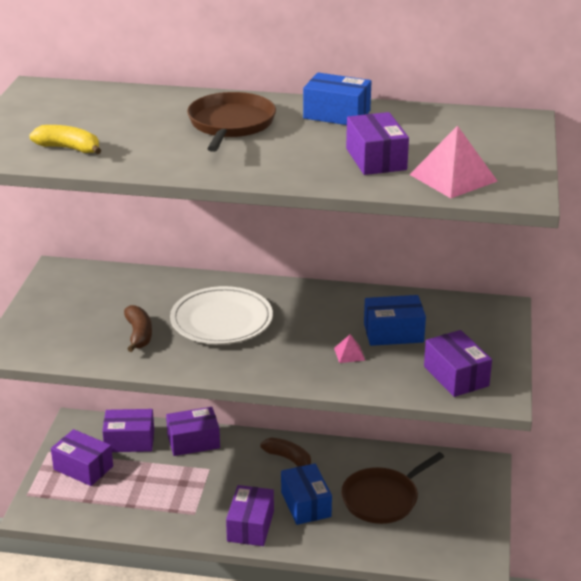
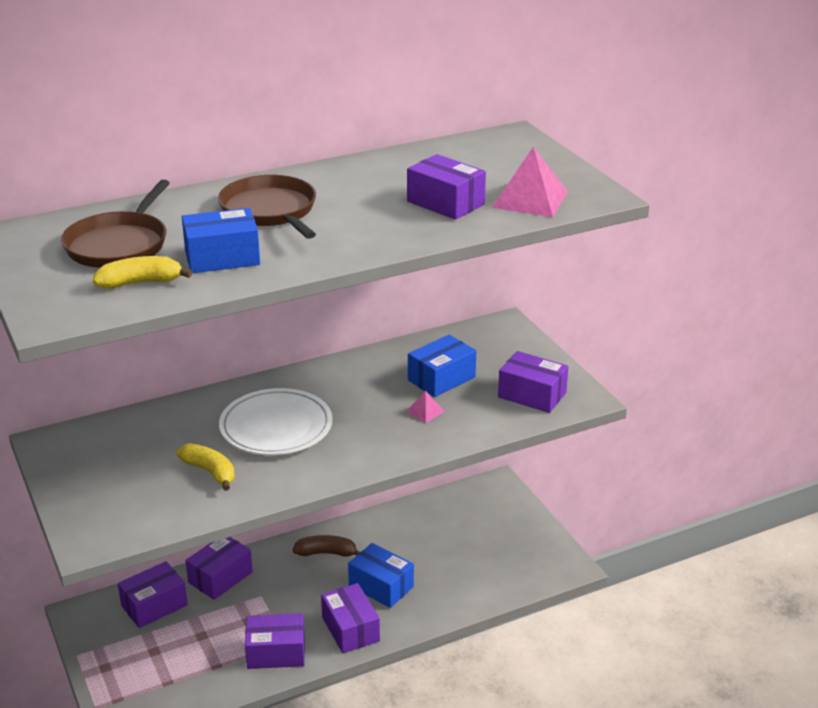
camera: 35 degrees left, 0 degrees up
purple box [51,429,113,486] -> purple box moved to [245,613,305,669]
brown banana [124,305,152,352] -> yellow banana [176,443,235,491]
blue box [303,73,372,125] -> blue box moved to [182,208,260,273]
brown pan [341,452,444,524] -> brown pan moved to [61,180,170,268]

